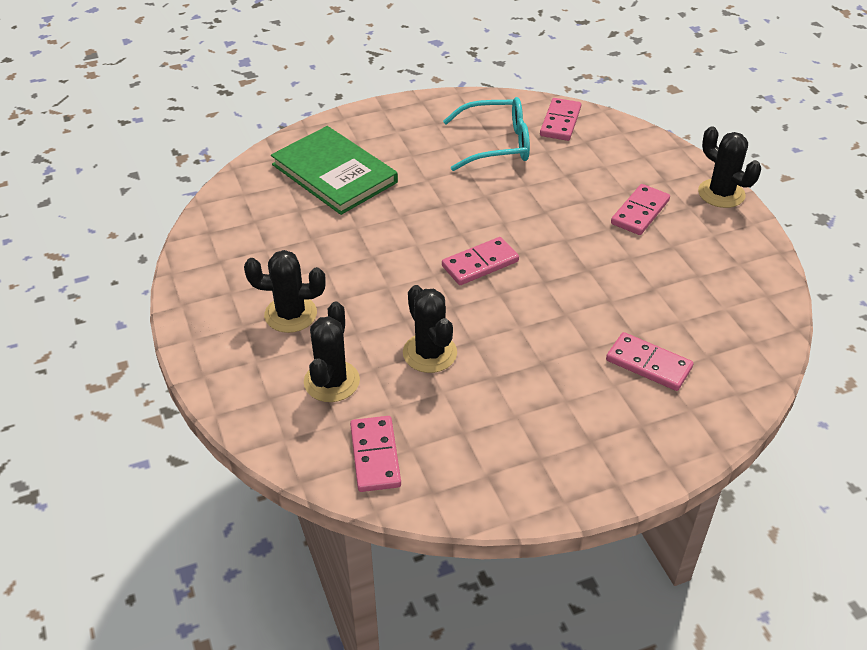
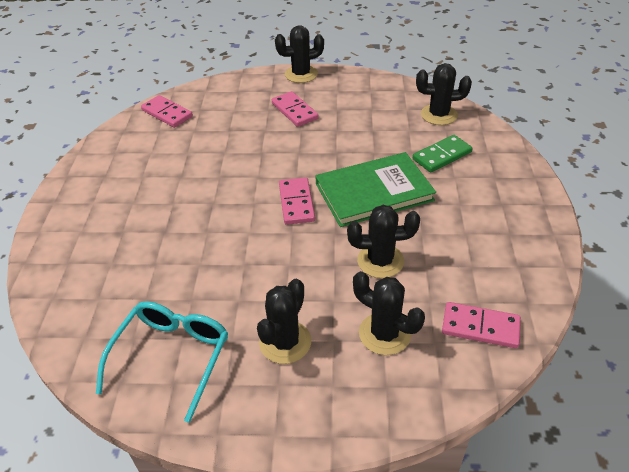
camera: 65 degrees left, 0 degrees up
green book [271,126,398,215] -> green book moved to [316,152,436,227]
turquoise glasses [443,97,530,171] -> turquoise glasses moved to [96,301,228,423]
pink domino [606,332,694,391] -> green domino [413,135,473,173]
none -> black cactus [416,63,472,125]

